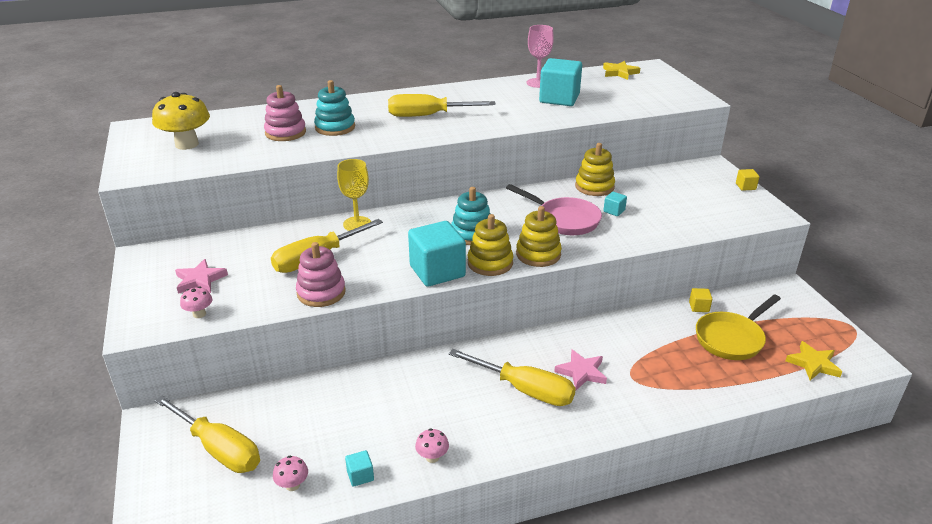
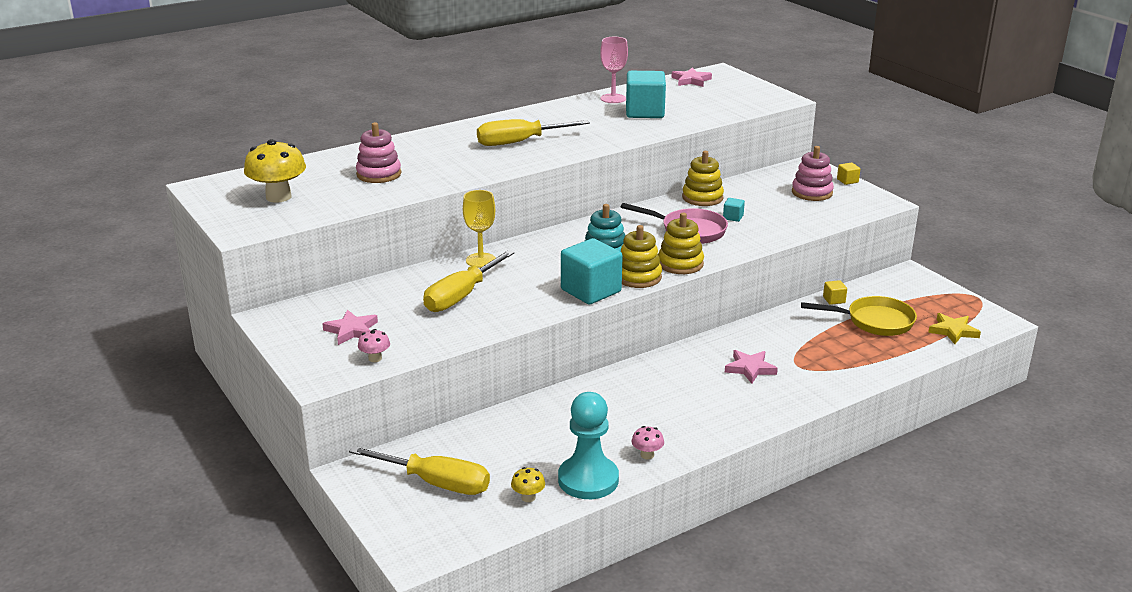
camera: 15 degrees left, 5 degrees down
pink mushroom [273,455,308,491] -> yellow mushroom [511,467,545,502]
pink stacking toy [296,242,346,307] -> pink stacking toy moved to [792,146,834,201]
turquoise stacking toy [314,80,355,136] -> none
turquoise cube [345,450,374,487] -> turquoise pawn [558,392,619,499]
yellow screwdriver [449,349,576,406] -> none
yellow star [603,61,640,80] -> pink star [671,68,712,87]
yellow pan [696,294,781,360] -> yellow pan turned 120 degrees counterclockwise [801,296,917,336]

